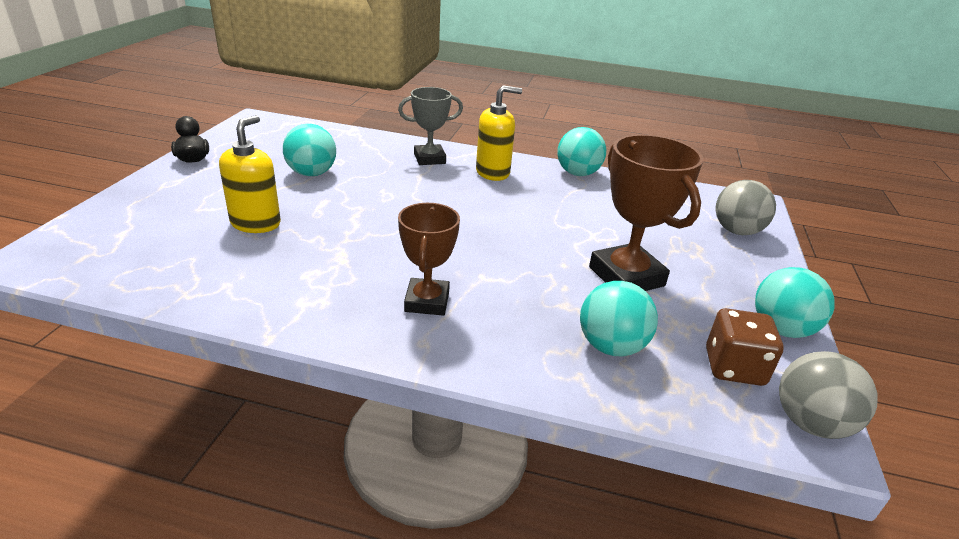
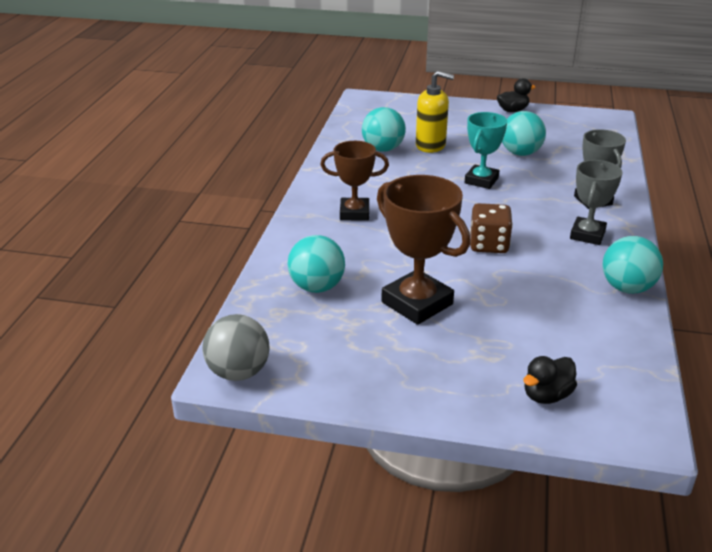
camera: 90 degrees right, 0 degrees up
yellow soap dispenser [476,85,522,181] -> grey trophy [570,160,622,245]
brown trophy [589,134,703,291] -> brown trophy turned 75 degrees clockwise [377,175,470,325]
brown dice [706,308,784,386] -> brown dice moved to [470,203,513,253]
grey ball [715,180,776,235] -> black duck [523,356,577,404]
turquoise ball [755,267,835,338] -> turquoise ball moved to [362,107,406,151]
none -> turquoise trophy [464,112,507,189]

